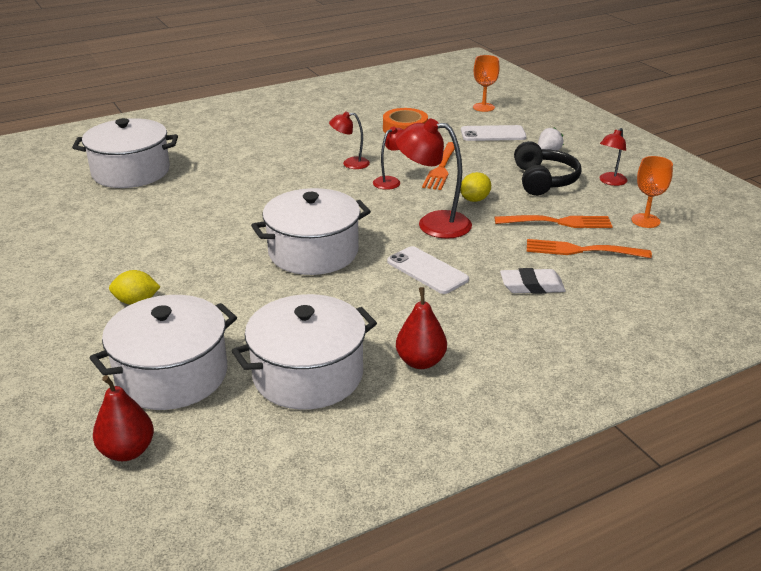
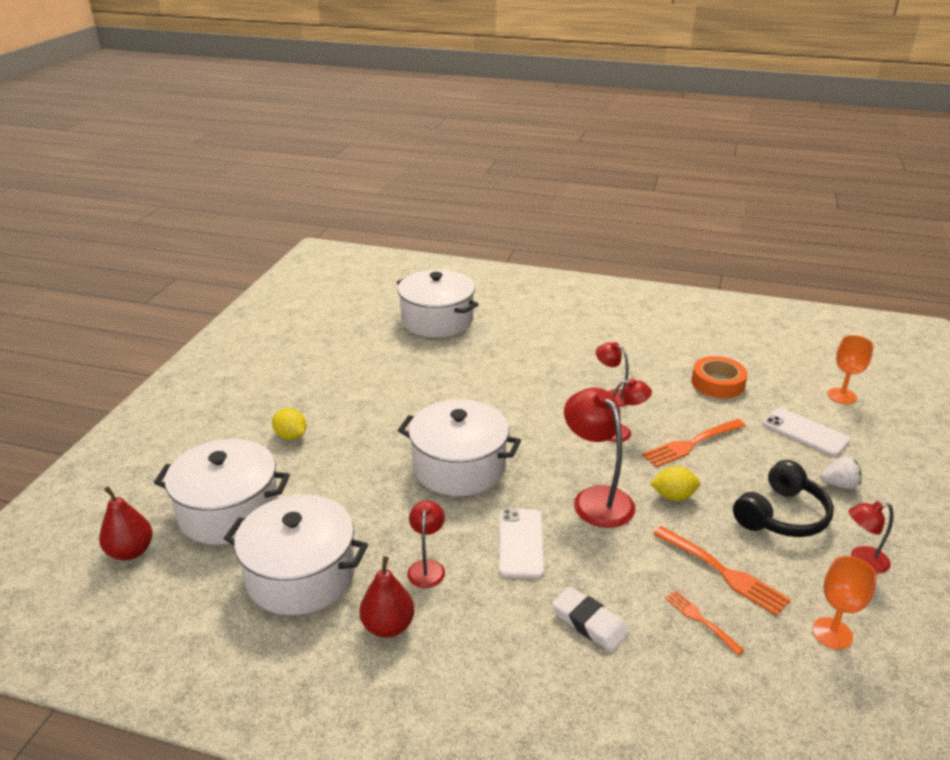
camera: 45 degrees right, 0 degrees up
orange fork [527,239,652,258] -> orange fork [665,590,744,655], size x0.59
none -> red lamp [407,500,445,588]

